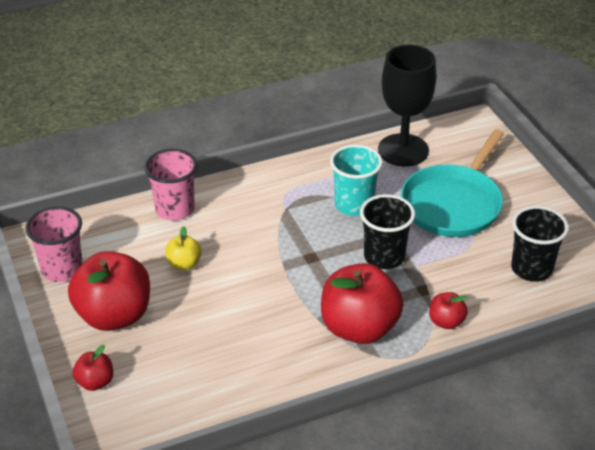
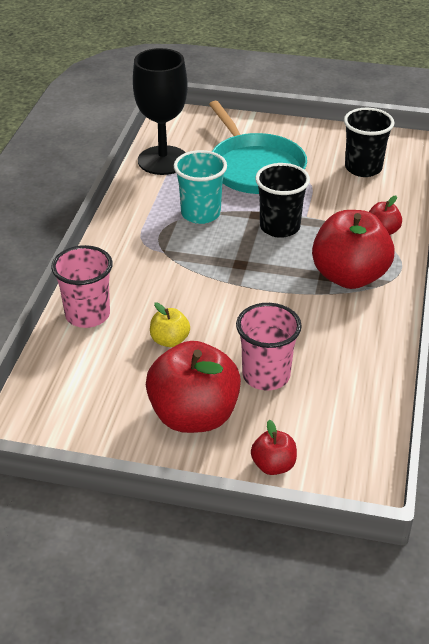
camera: 55 degrees left, 0 degrees up
pink cup [25,206,83,282] -> pink cup moved to [236,303,302,390]

